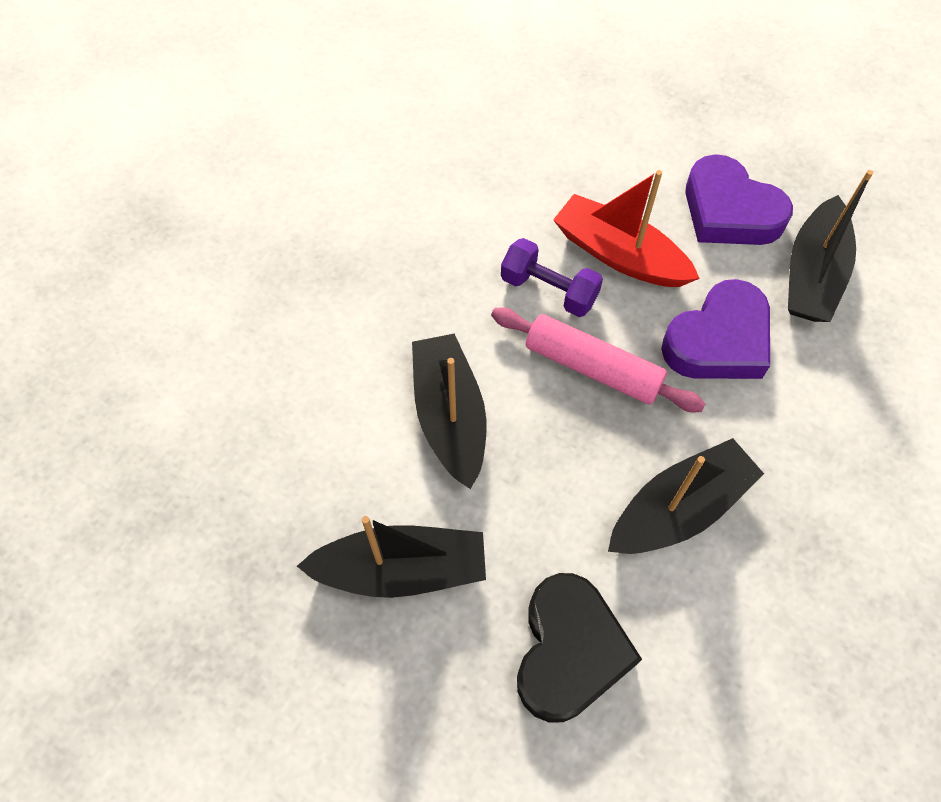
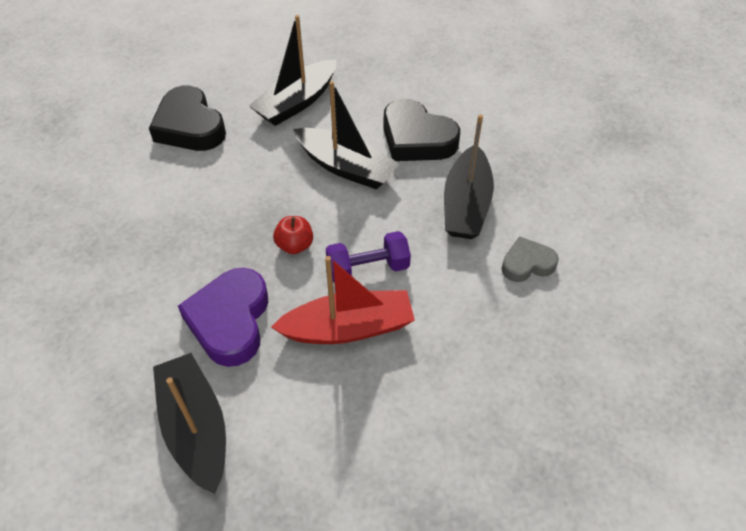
camera: 135 degrees right, 10 degrees down
pink rolling pin [491,307,705,412] -> red apple [273,216,313,254]
black boat [608,438,764,554] -> black boat moved to [444,114,494,239]
purple heart [685,154,793,245] -> none
none -> black heart [383,99,460,161]
none -> grey heart [501,236,559,282]

